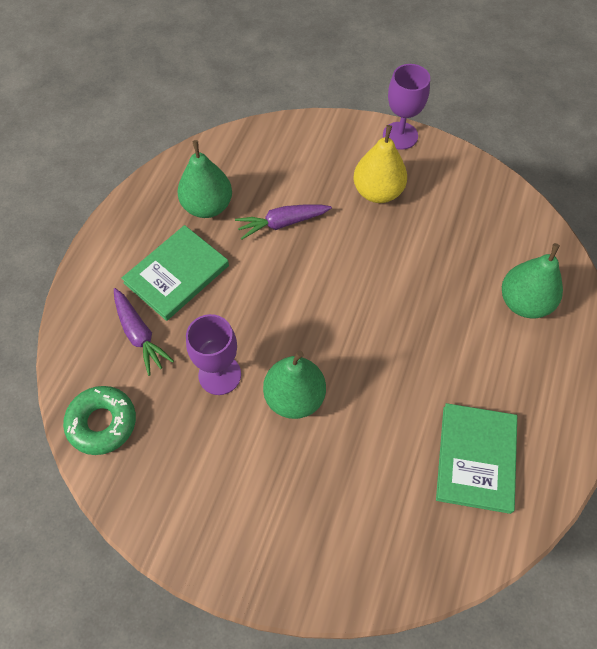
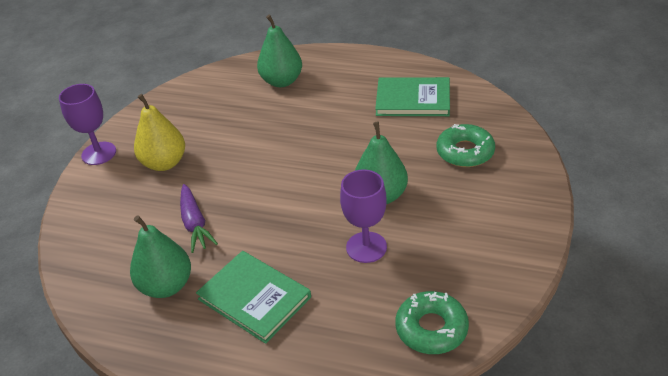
camera: 90 degrees left, 20 degrees down
purple carrot [114,288,174,376] -> none
none -> green donut [437,124,495,167]

